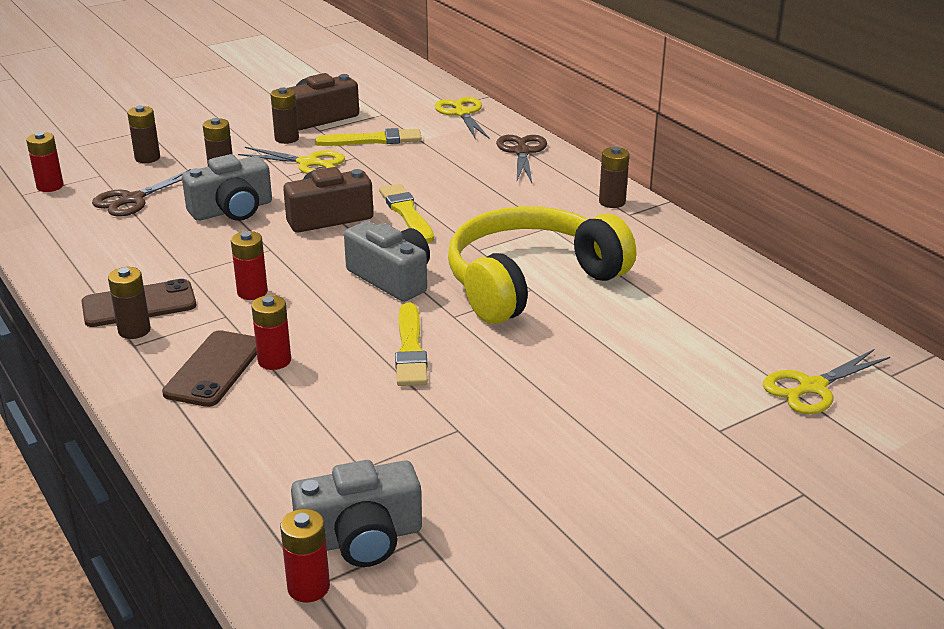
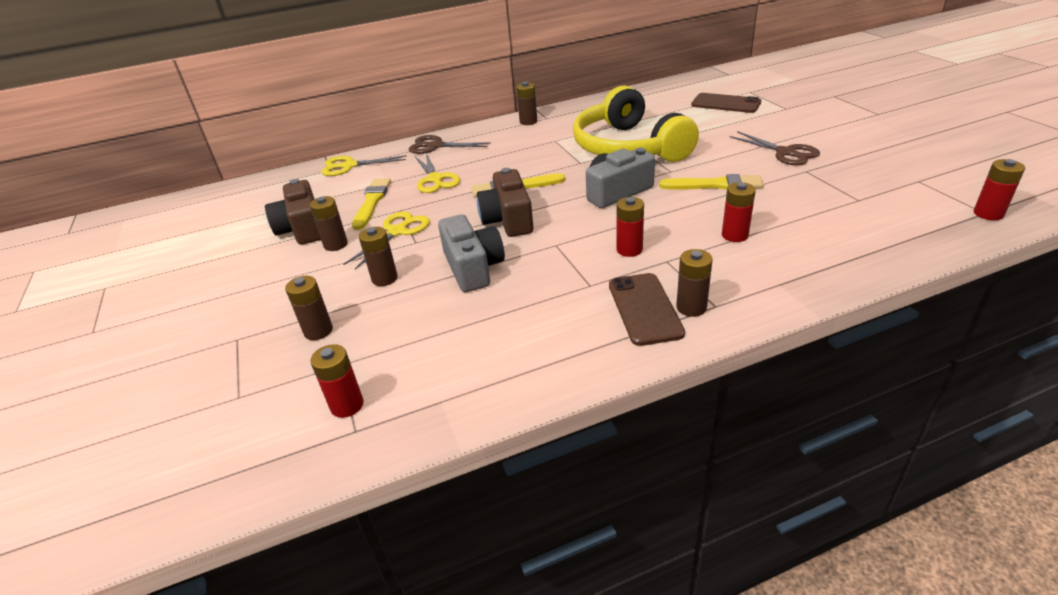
camera: 75 degrees left, 5 degrees up
brown scissors [92,169,191,217] -> brown scissors moved to [729,131,820,165]
brown phone [162,330,257,407] -> brown phone moved to [691,93,761,113]
grey camera [291,460,422,567] -> none
yellow scissors [763,349,890,414] -> yellow scissors moved to [415,154,460,193]

